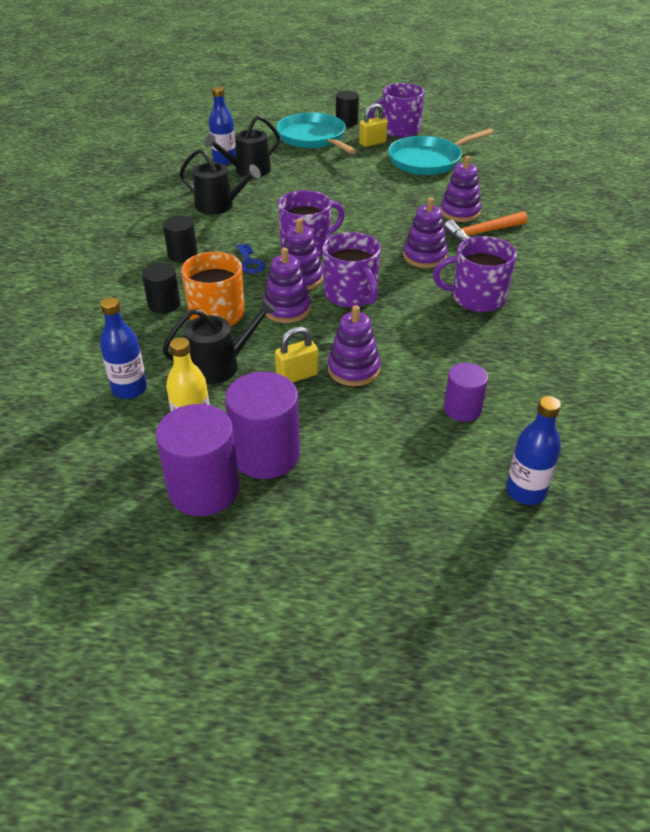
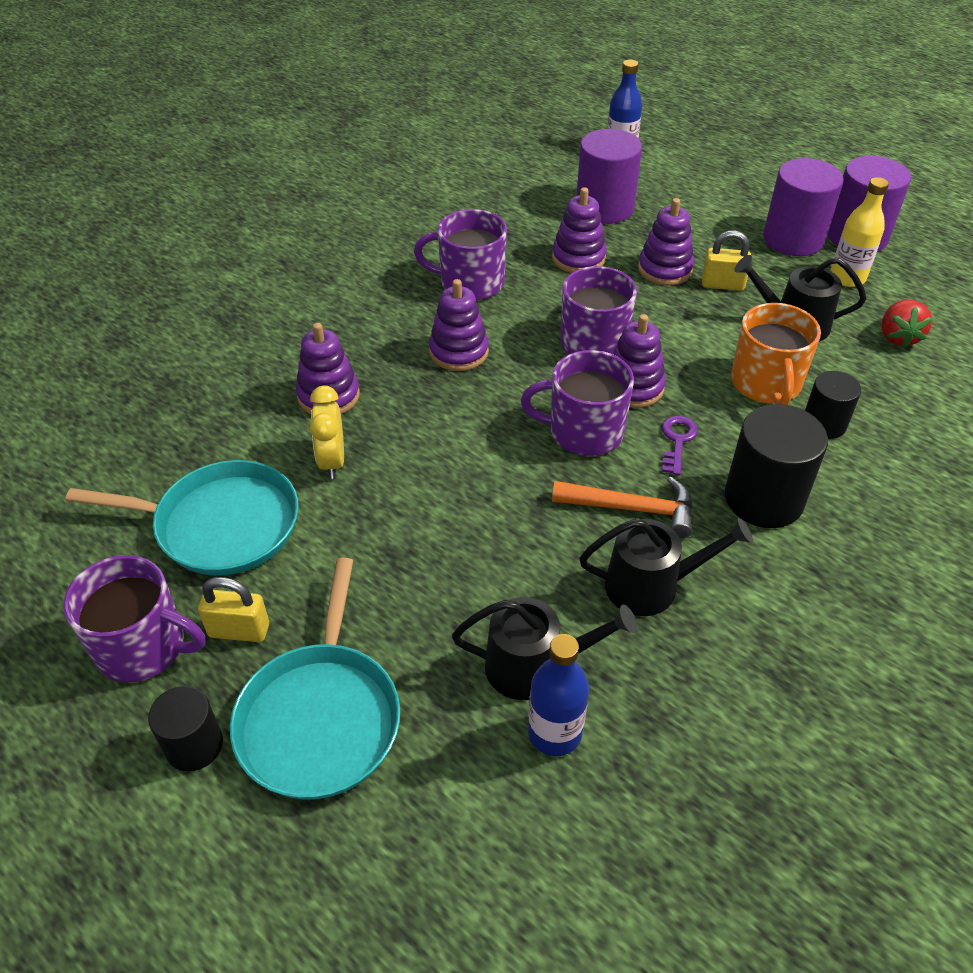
camera: 145 degrees left, 5 degrees up
blue bottle [100,297,147,399] -> red strawberry [882,300,932,348]
black cylinder [163,216,198,262] -> black cylinder [725,404,828,528], size x1.68
black watering can [179,149,261,214] -> black watering can turned 120 degrees clockwise [579,518,753,616]
blue key [236,243,266,274] -> purple key [662,416,698,475]
purple stacking toy [264,248,311,323] -> purple stacking toy moved to [552,187,607,273]
purple mug [433,236,517,312] -> purple mug turned 150 degrees clockwise [414,209,507,300]
orange hammer [444,211,527,242] -> orange hammer moved to [552,477,693,538]
purple cylinder [444,363,488,422] -> purple cylinder [577,129,642,224], size x1.68
none -> yellow clock [310,386,344,479]

